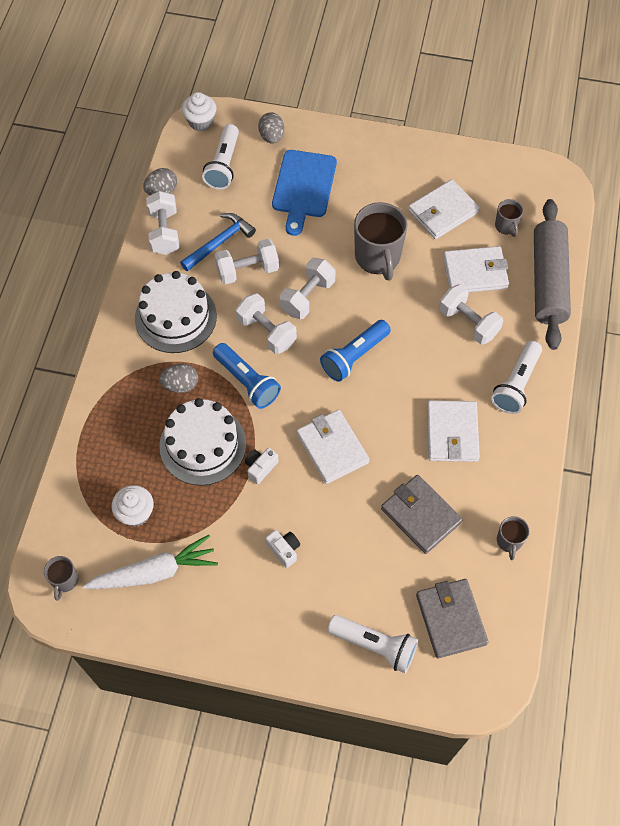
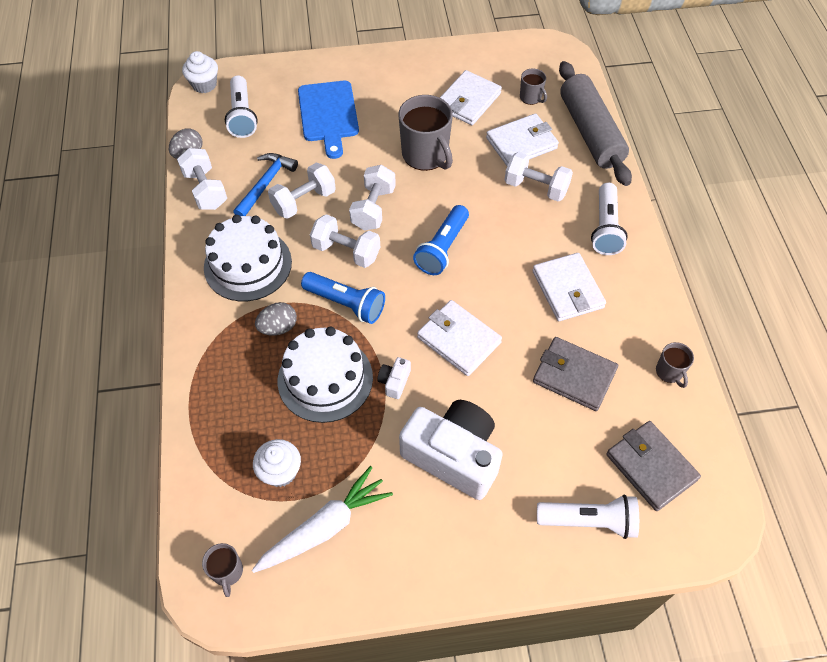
camera: 20 degrees left, 5 degrees down
grey egg [258,112,284,144] -> none
white camera [265,530,300,568] -> white camera [399,400,503,500], size x2.49

